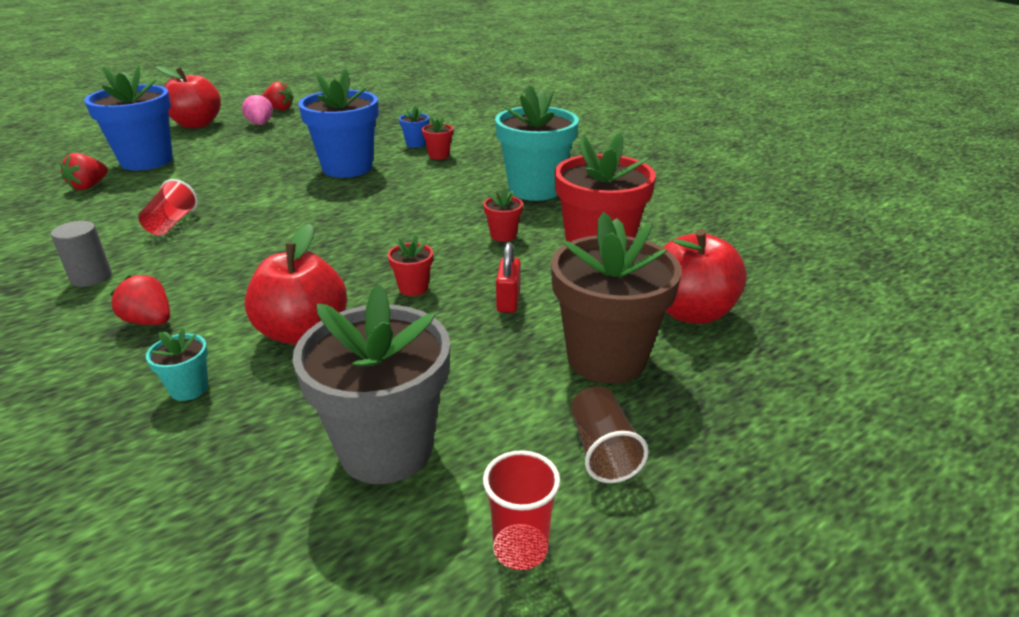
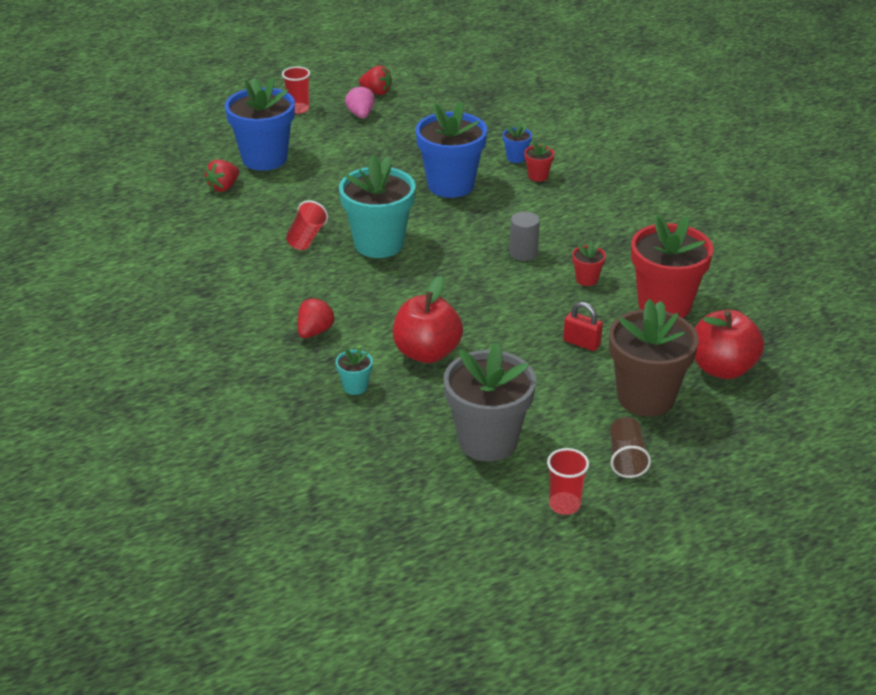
camera: 10 degrees right, 5 degrees up
grey cylinder [51,221,112,287] -> grey cylinder moved to [510,212,540,261]
red strawberry [110,275,170,325] -> red strawberry turned 75 degrees clockwise [298,298,335,338]
red apple [156,66,221,128] -> red cup [282,66,310,114]
red flower pot [388,235,433,296] -> none
turquoise flower pot [495,85,579,201] -> turquoise flower pot moved to [339,154,416,258]
red padlock [496,242,521,313] -> red padlock turned 75 degrees counterclockwise [563,302,603,351]

